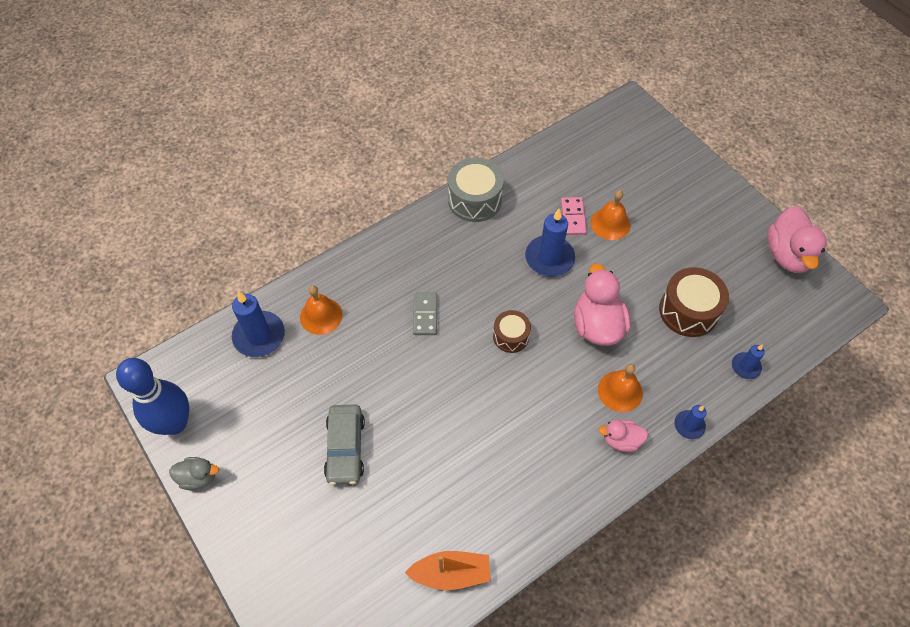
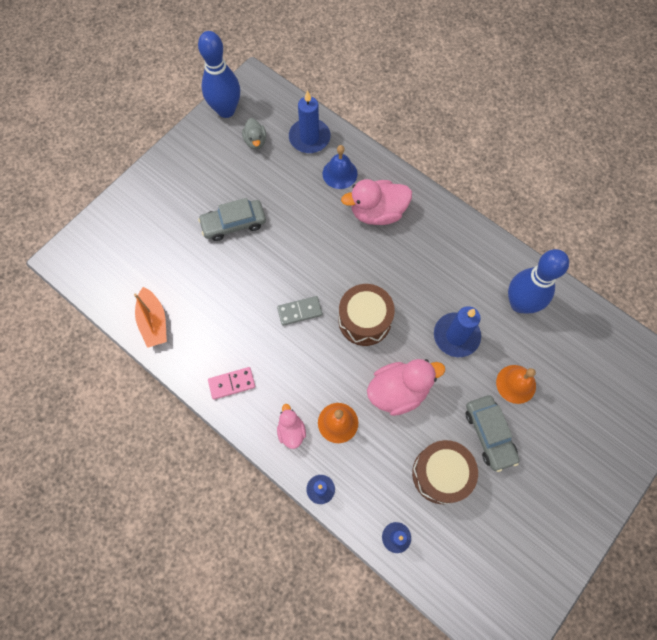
camera: 75 degrees right, 10 degrees up
grey duck [169,457,219,490] -> grey duck moved to [242,118,266,149]
orange bell [300,285,343,335] -> blue bell [323,145,358,189]
grey domino [413,292,437,335] -> grey domino moved to [277,296,323,326]
grey drum [448,158,504,222] -> none
brown drum [493,310,531,353] -> brown drum [338,284,395,346], size x1.65
pink domino [561,197,587,235] -> pink domino moved to [208,367,255,400]
pink duck [767,206,827,273] -> pink duck moved to [341,179,412,225]
none -> grey car [466,395,520,472]
none -> blue bowling pin [508,249,569,313]

